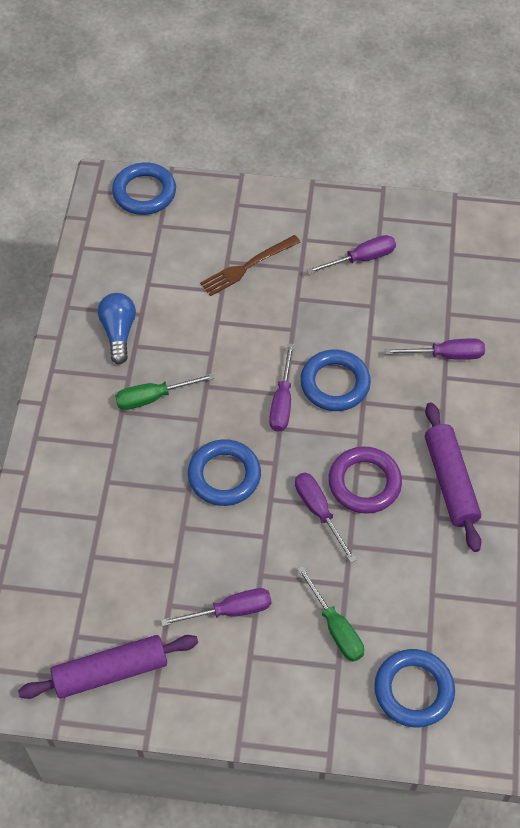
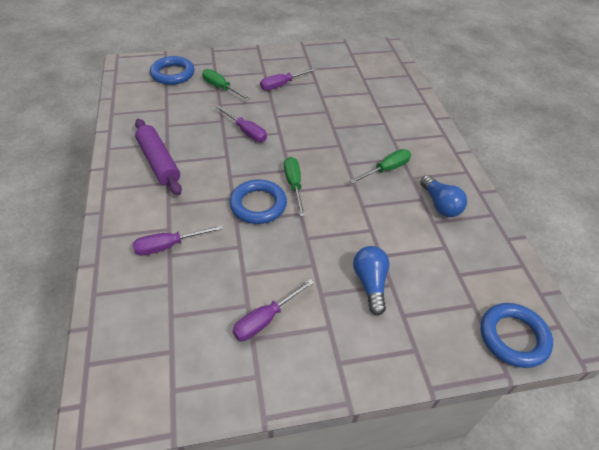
camera: 160 degrees right, 10 degrees down
purple rolling pin [18,635,198,699] -> none
blue ring [188,439,261,506] -> none
brown fork [200,235,301,296] -> blue light bulb [353,246,390,315]
purple screwdriver [269,343,294,432] -> green screwdriver [284,157,305,217]
purple ring [328,446,402,514] -> none

